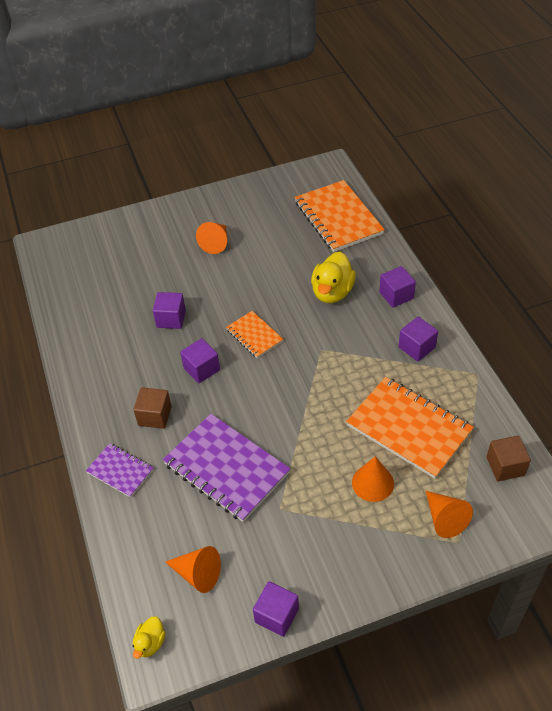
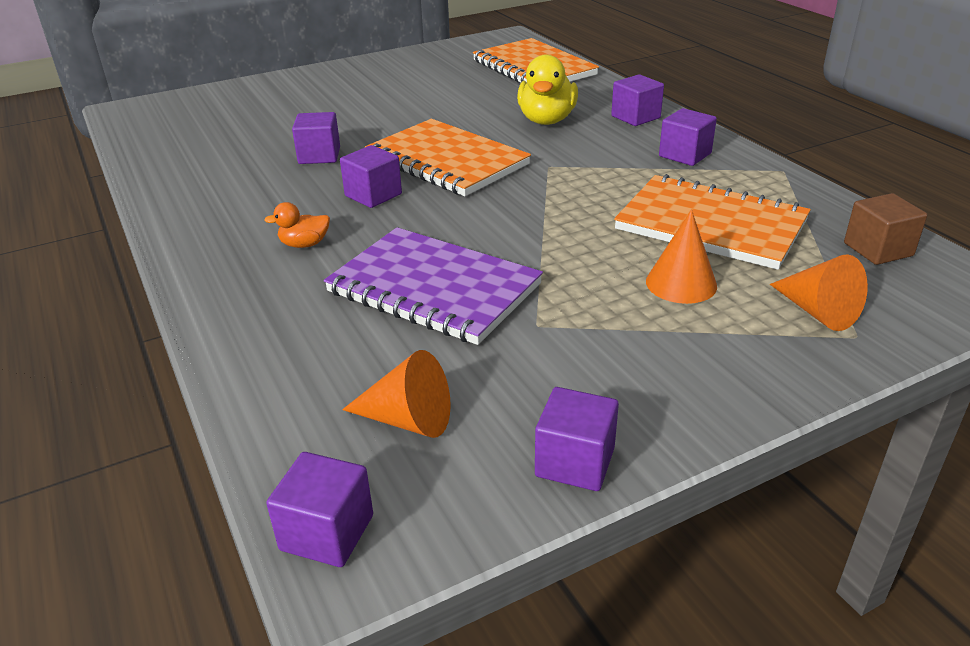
camera: 10 degrees left, 15 degrees down
purple notebook [86,443,154,498] -> none
brown cube [133,387,172,429] -> orange duck [264,202,330,248]
yellow duck [133,616,166,659] -> purple cube [266,452,373,567]
orange cone [196,222,227,254] -> none
orange notebook [226,311,284,358] -> orange notebook [365,119,531,196], size x1.88

